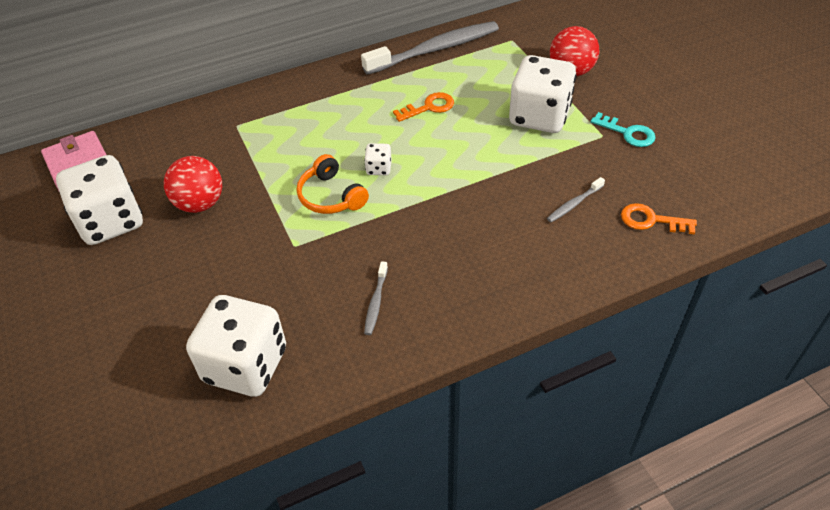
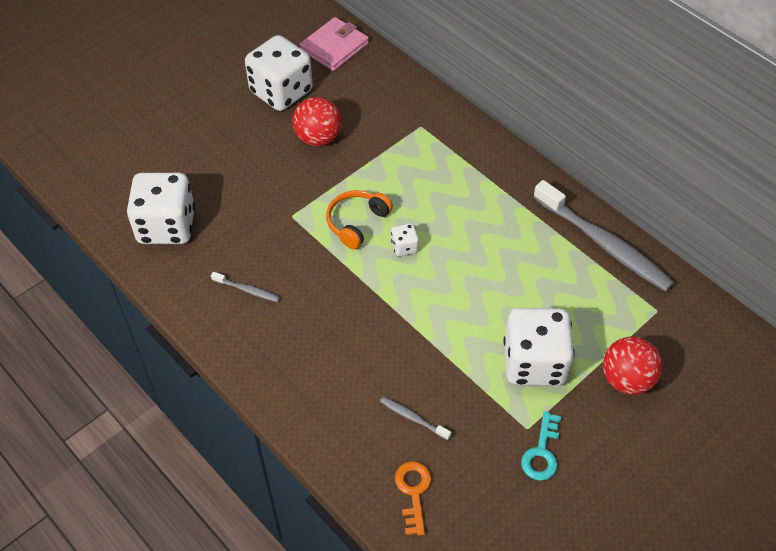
camera: 70 degrees right, 5 degrees up
grey toothbrush [364,261,388,335] -> grey toothbrush turned 150 degrees counterclockwise [211,272,280,302]
orange key [393,92,454,122] -> none

